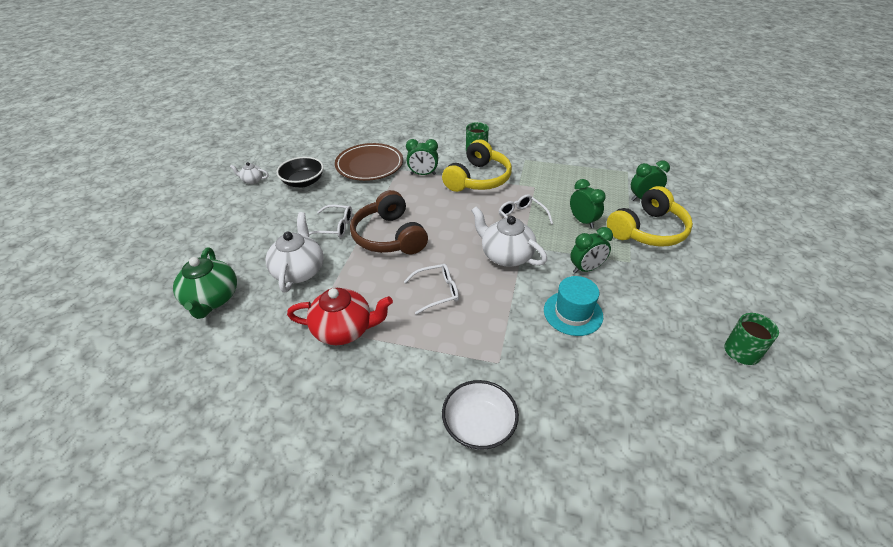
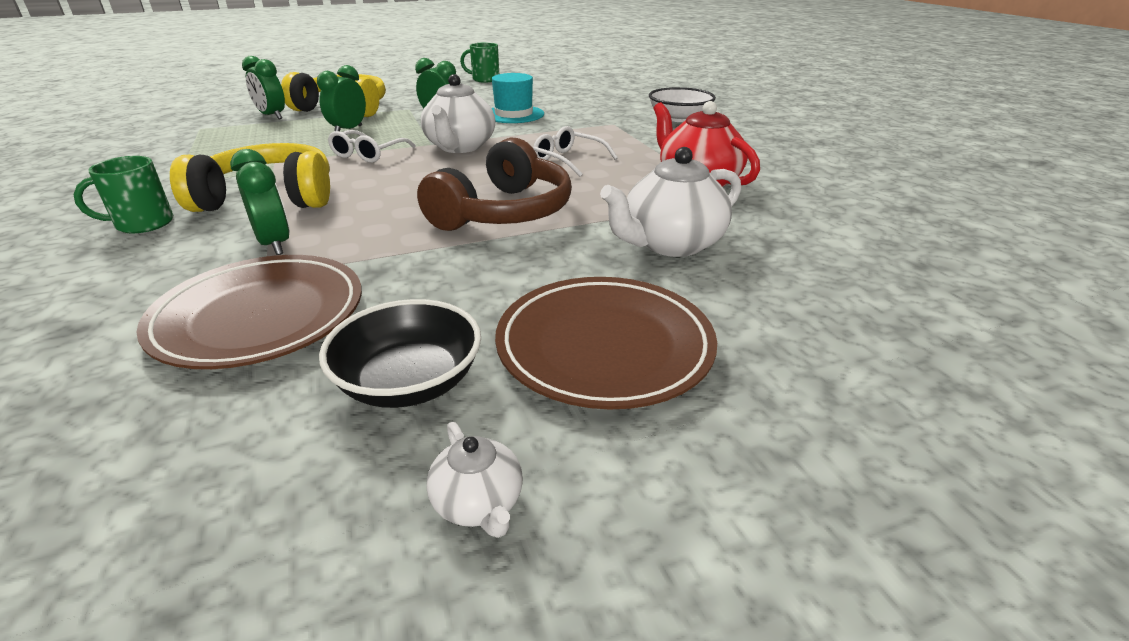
camera: 125 degrees left, 10 degrees down
green teapot [173,247,237,319] -> none
white glasses [309,205,352,238] -> none
none -> brown plate [495,277,717,410]

